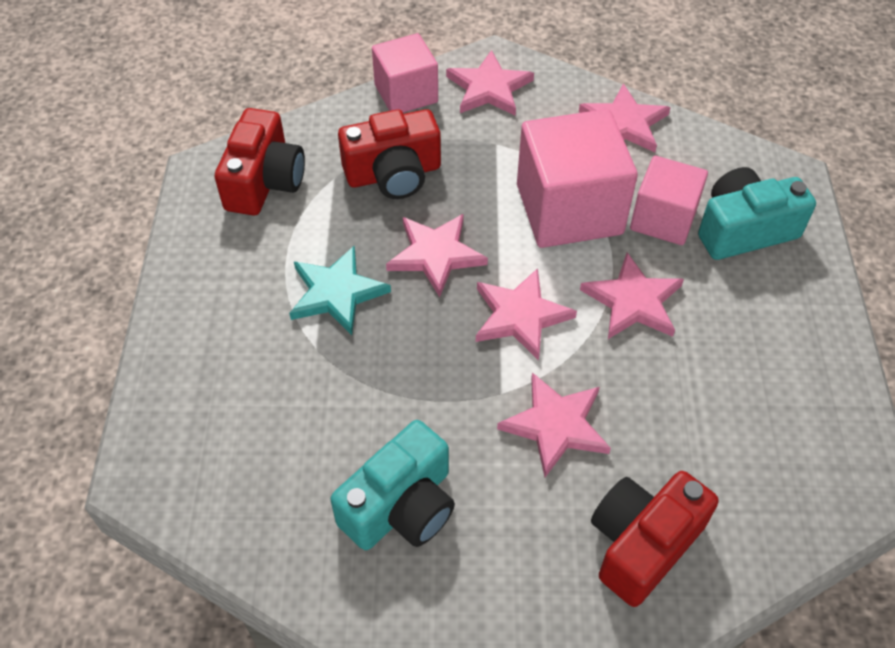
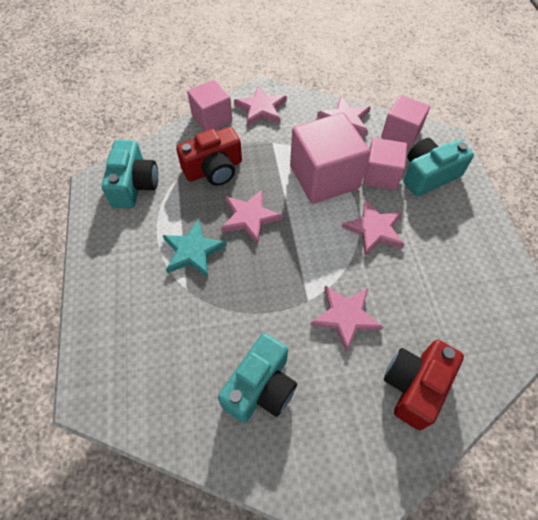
camera: 10 degrees left, 5 degrees up
red camera [215,108,305,216] -> turquoise camera [102,140,158,208]
pink star [476,268,577,361] -> none
none -> pink cube [381,95,430,149]

